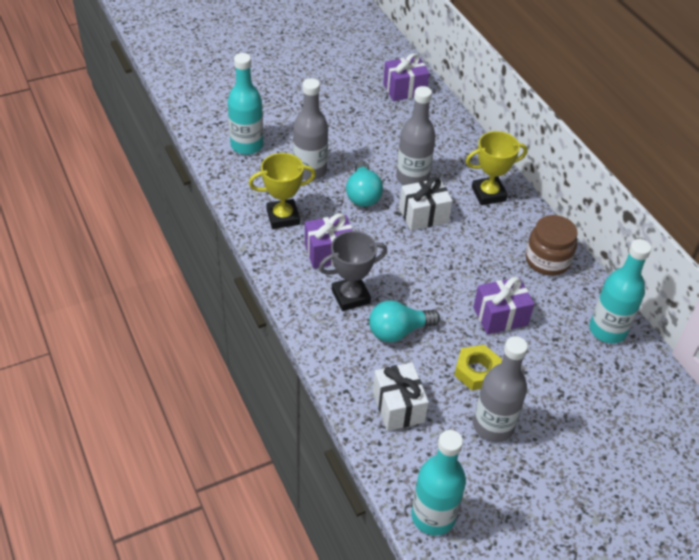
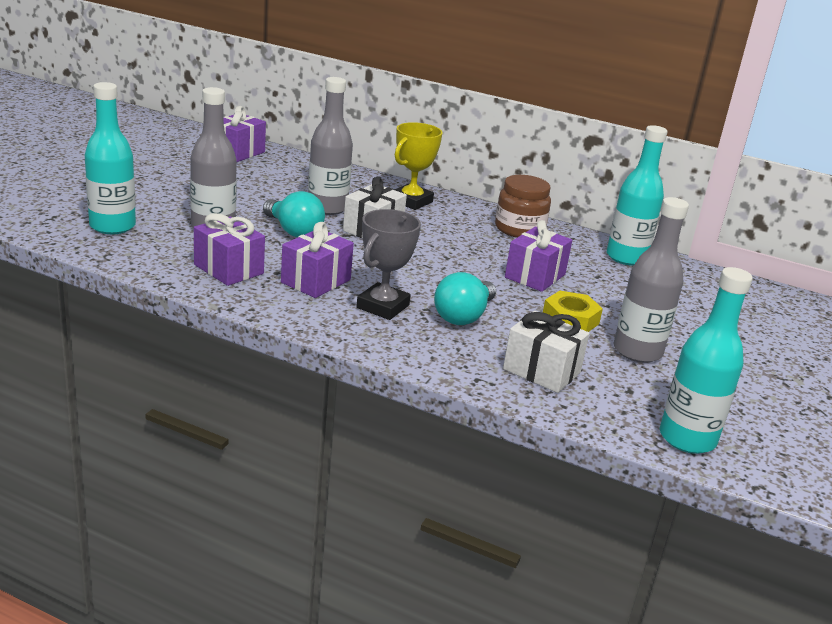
camera: 40 degrees left, 20 degrees down
yellow trophy [249,153,316,229] -> purple gift [194,213,265,286]

